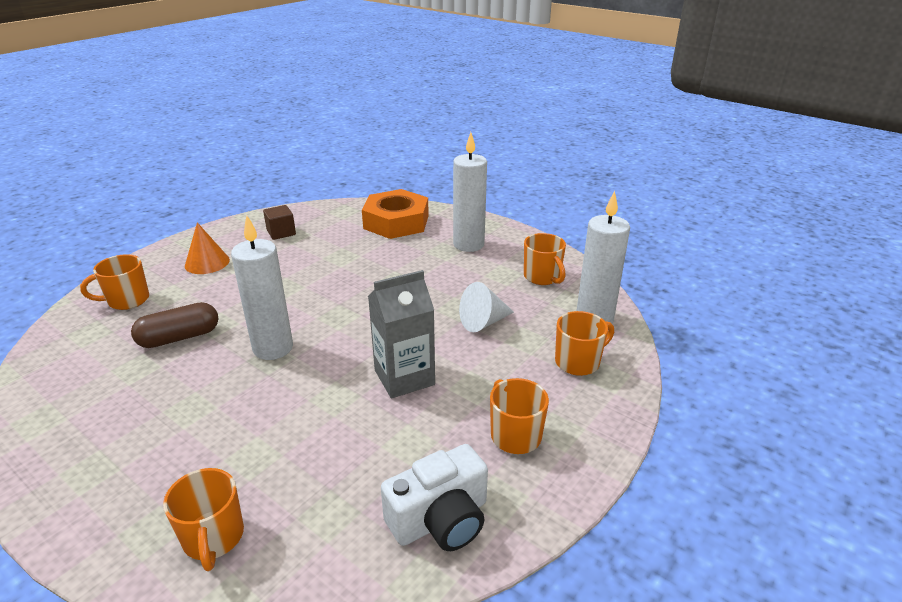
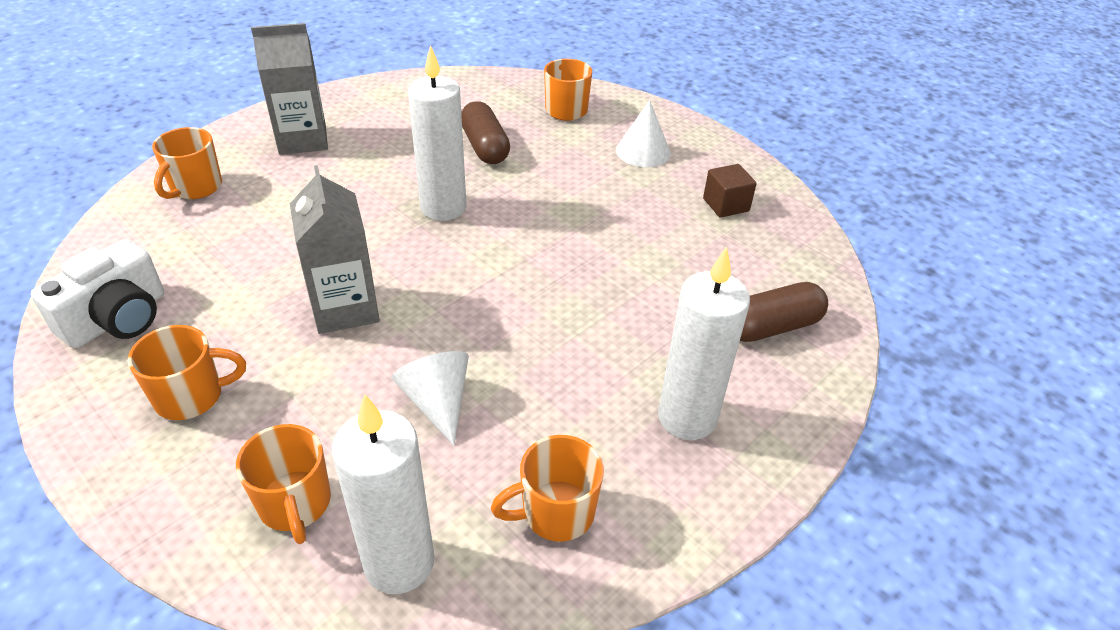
camera: 95 degrees right, 10 degrees up
orange mug [163,468,244,571] -> orange mug turned 60 degrees counterclockwise [152,127,222,199]
orange cone [185,222,230,274] -> white cone [616,100,671,167]
orange nut [362,189,429,239] -> brown capsule [740,282,828,342]
white camera [381,444,488,551] -> white camera turned 120 degrees counterclockwise [31,239,164,348]
none -> grey carton [251,23,328,155]

